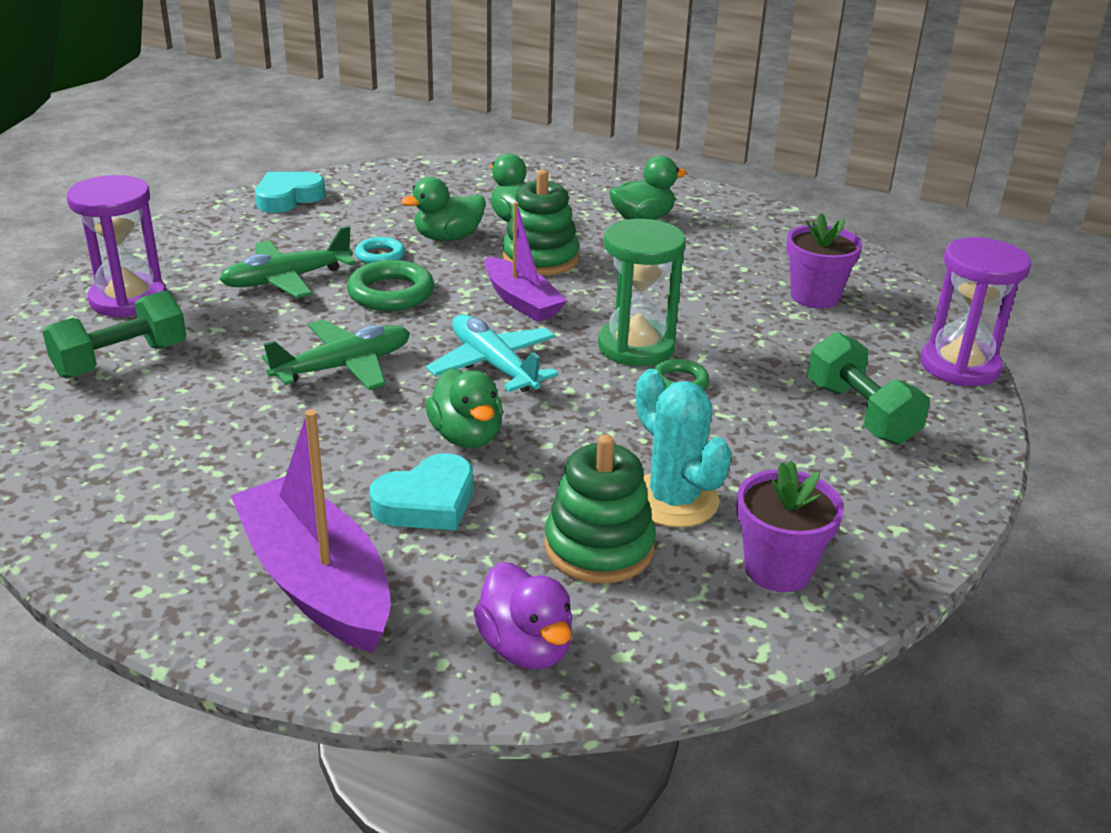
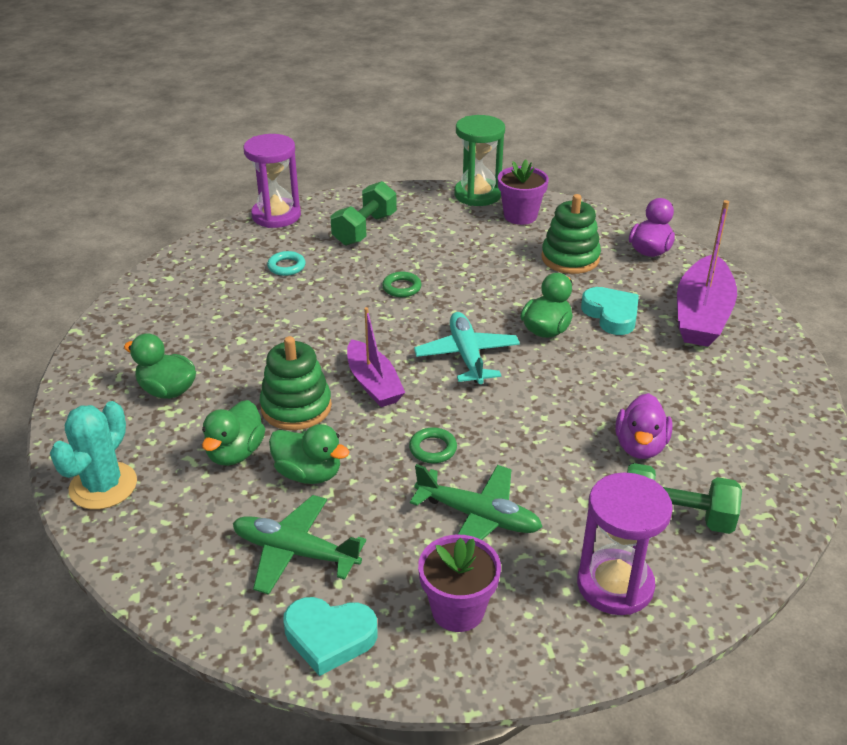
camera: 125 degrees left, 5 degrees up
green plane [262,319,410,390] -> green plane moved to [233,495,366,595]
green ring [347,260,434,311] -> green ring [409,427,457,463], size x0.61
turquoise ring [355,237,405,264] -> turquoise ring moved to [267,251,306,276]
turquoise heart [370,453,473,530] -> turquoise heart turned 45 degrees clockwise [581,287,639,335]
turquoise plane [426,314,559,392] -> turquoise plane turned 150 degrees clockwise [414,312,520,384]
purple boat [484,202,567,322] -> purple boat turned 135 degrees clockwise [347,307,405,407]
green hourglass [598,219,686,366] -> green hourglass moved to [454,115,505,206]
turquoise cactus [636,369,732,528] -> turquoise cactus moved to [50,401,137,510]
purple flower pot [786,213,862,309] -> purple flower pot moved to [418,535,501,632]
none -> purple duck [615,393,672,459]

